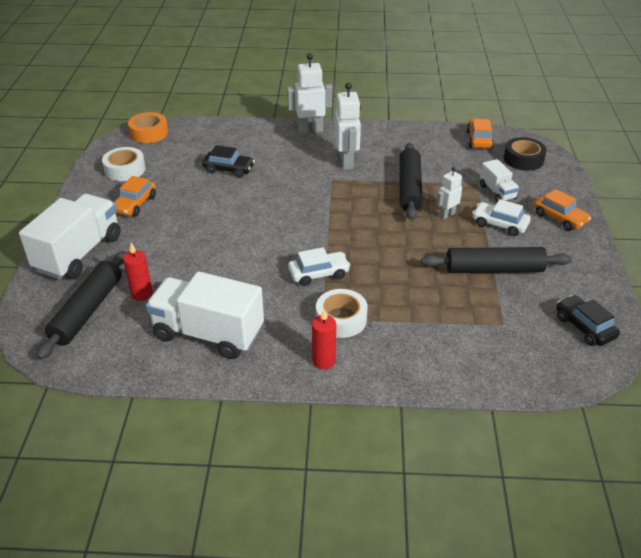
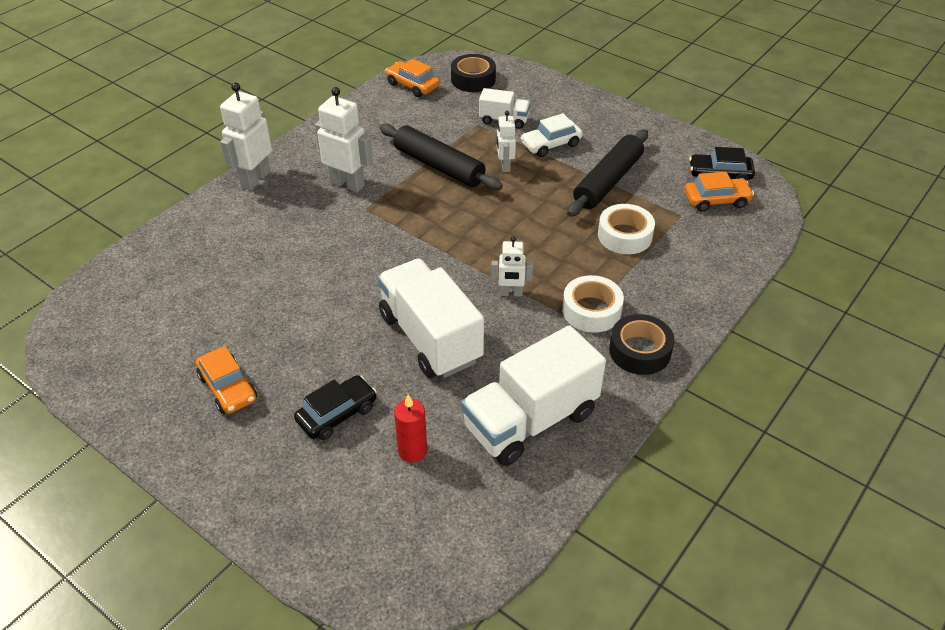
camera: 55 degrees left, 5 degrees up
white truck [19,194,121,279] -> white truck moved to [378,258,484,378]
black rolling pin [36,251,126,360] -> none
white tape [102,147,146,181] -> white tape moved to [598,204,655,254]
orange tape [128,112,168,143] -> none
black car [202,145,255,178] -> black car moved to [294,375,377,440]
white car [288,247,351,286] -> white robot [491,236,533,297]
red candle [312,309,336,369] -> black tape [609,314,674,375]
orange car [534,189,591,231] -> orange car moved to [684,172,754,212]

